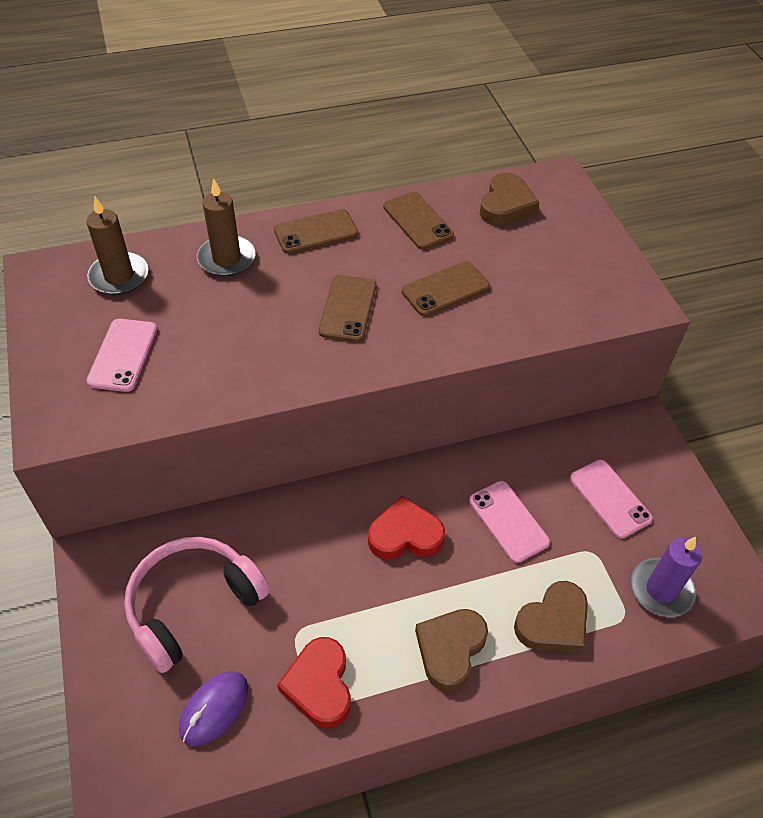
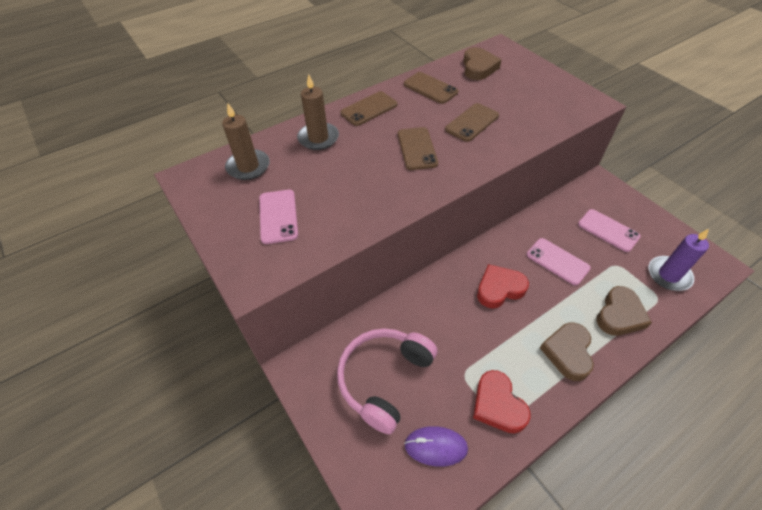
camera: 15 degrees left, 0 degrees up
purple mouse [179,671,248,746] -> purple mouse turned 75 degrees clockwise [404,426,468,467]

